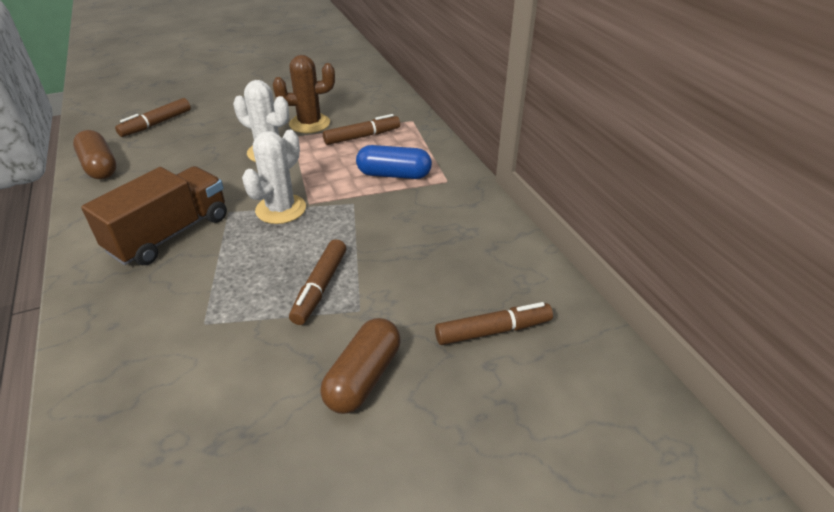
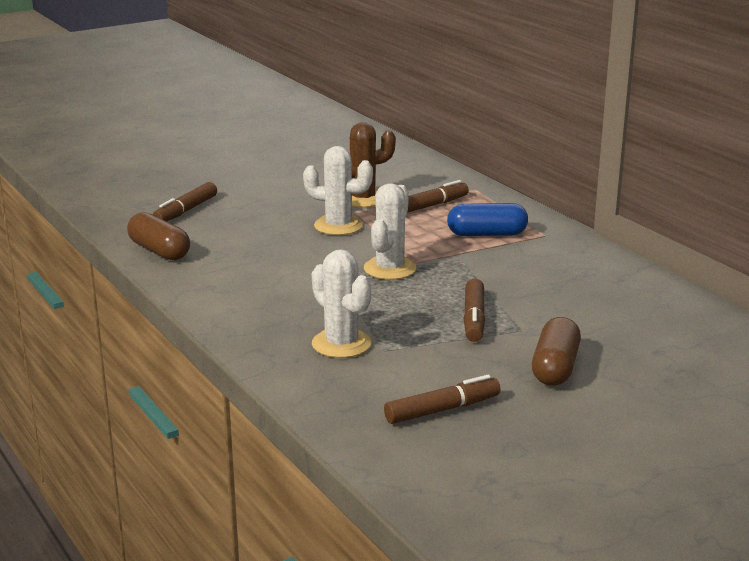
camera: 10 degrees left, 15 degrees down
brown truck [81,166,227,265] -> none
brown marker [435,302,553,345] -> brown marker moved to [384,375,501,424]
none -> white cactus [312,249,371,358]

